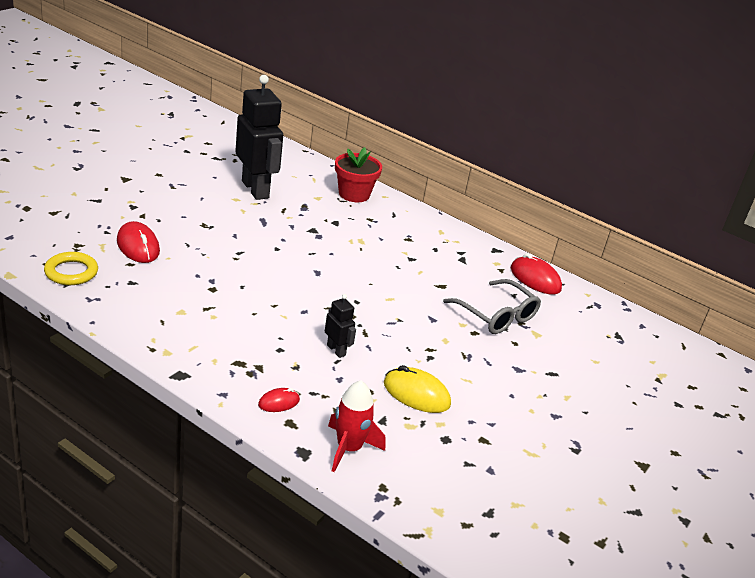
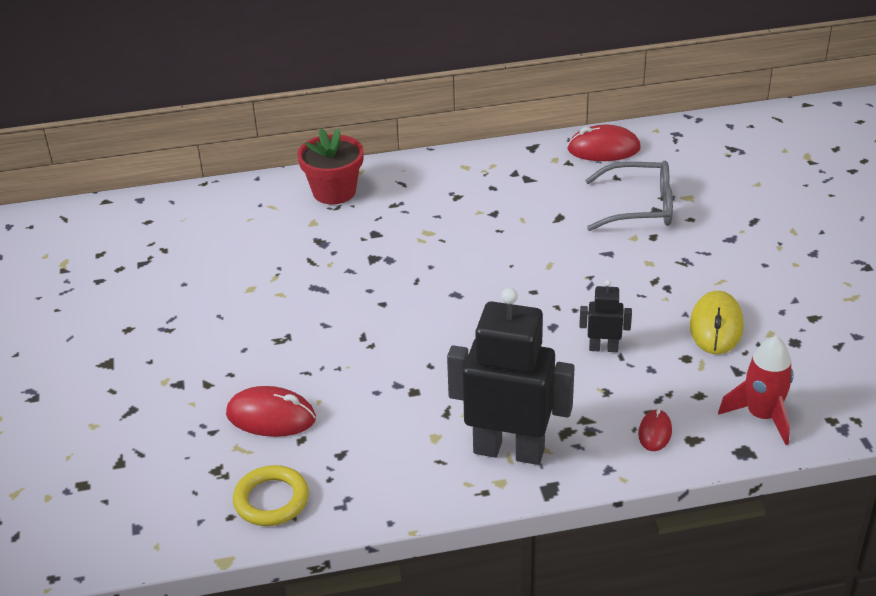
camera: 40 degrees left, 5 degrees up
black robot [235,75,283,200] -> black robot moved to [447,288,575,465]
yellow mouse [384,365,451,413] -> yellow mouse turned 60 degrees counterclockwise [690,291,744,354]

